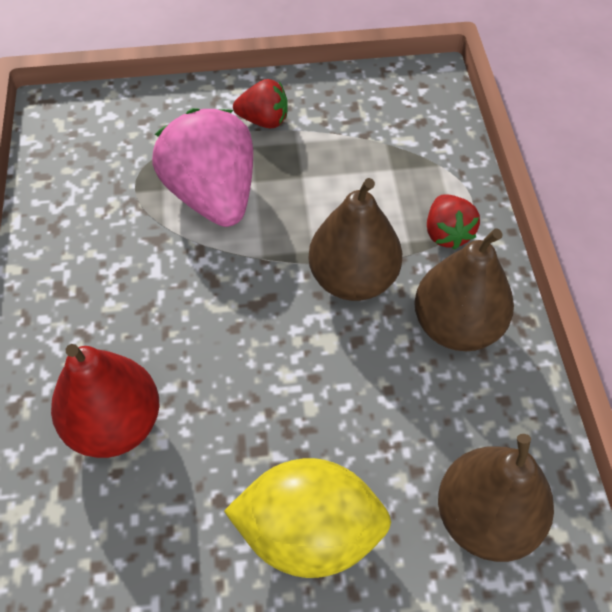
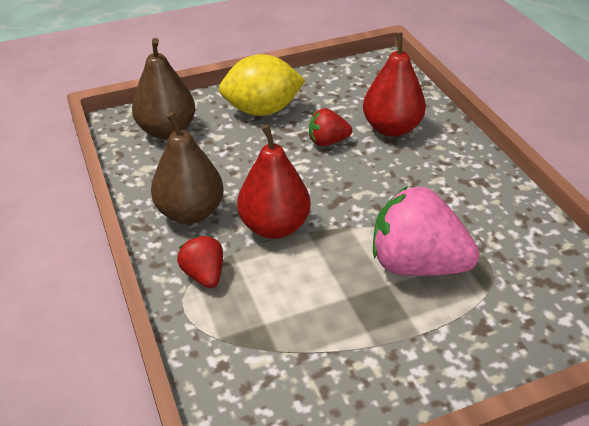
camera: 165 degrees right, 15 degrees down
pink strawberry [152,108,253,227] -> pink strawberry turned 150 degrees clockwise [373,186,480,276]
red strawberry [233,79,288,128] -> red strawberry moved to [309,108,352,146]
brown pear [308,178,402,301] -> red pear [237,125,310,239]

